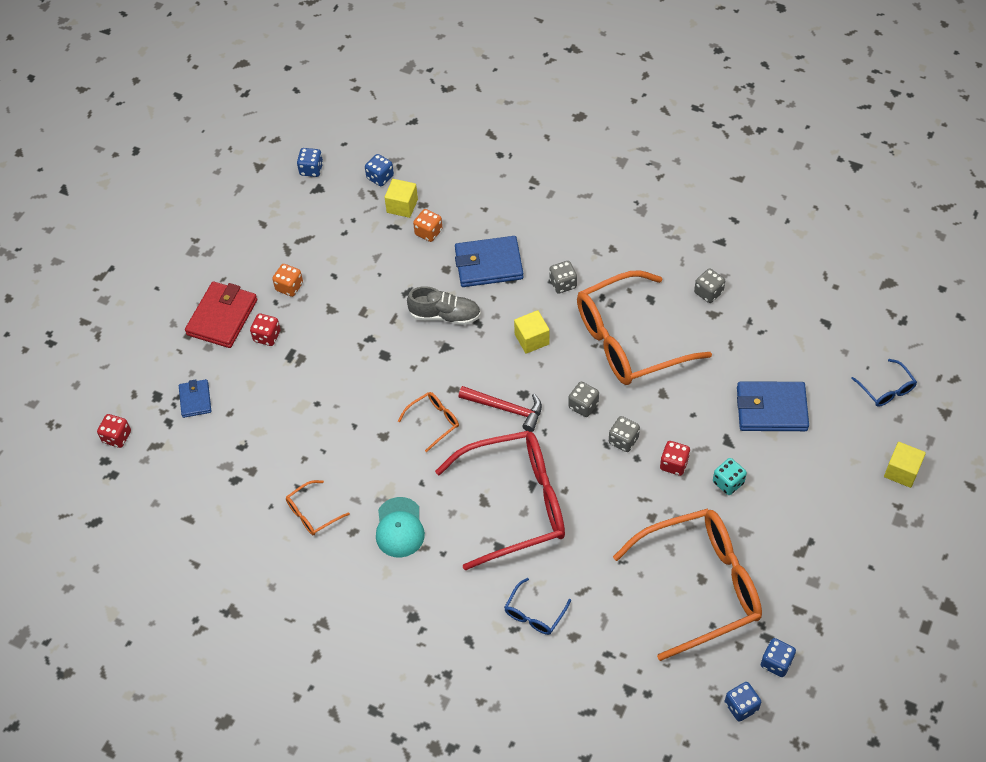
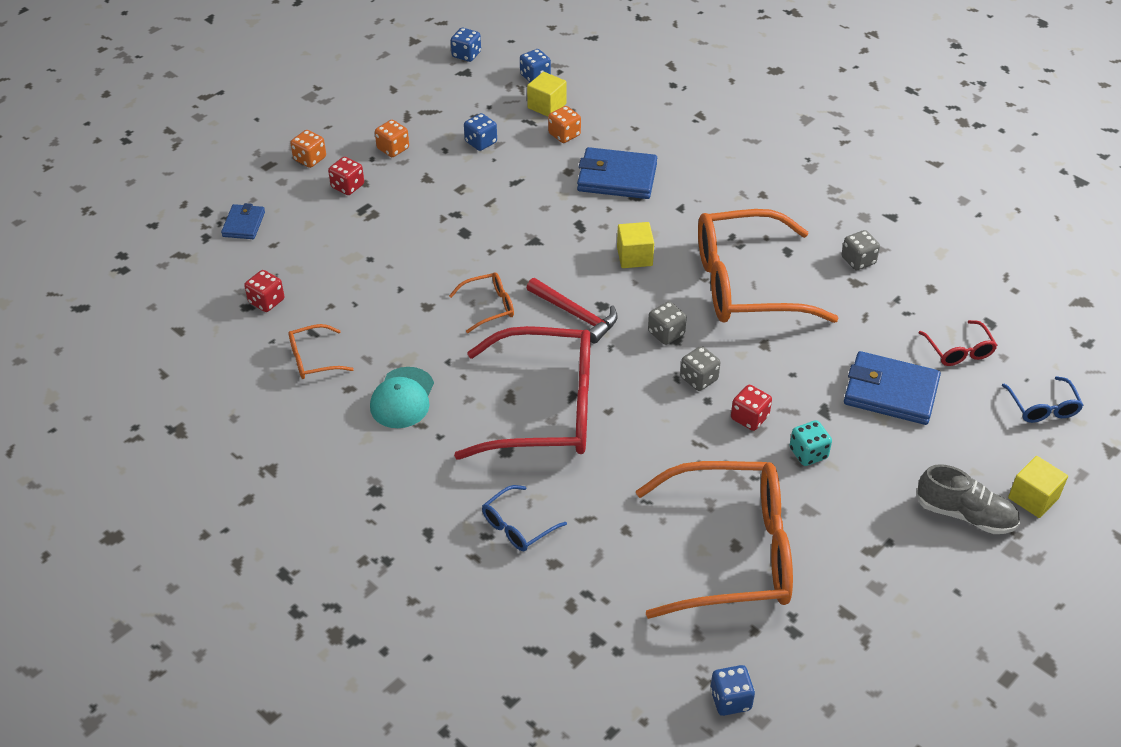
camera: 15 degrees right, 10 degrees down
red dice [97,414,131,448] -> red dice moved to [244,270,284,312]
red wallet [185,281,257,348] -> orange dice [290,130,326,168]
grey shoe [407,286,481,325] -> grey shoe moved to [916,464,1020,534]
grey dice [550,261,577,293] -> none
blue dice [761,638,796,677] -> blue dice moved to [464,113,497,151]
none -> red glasses [918,320,997,366]

